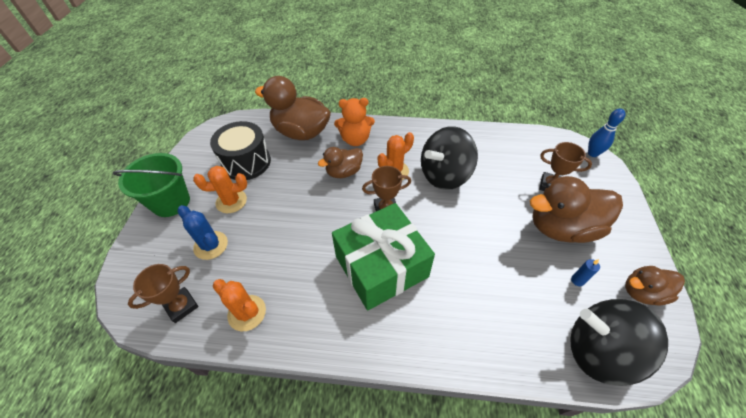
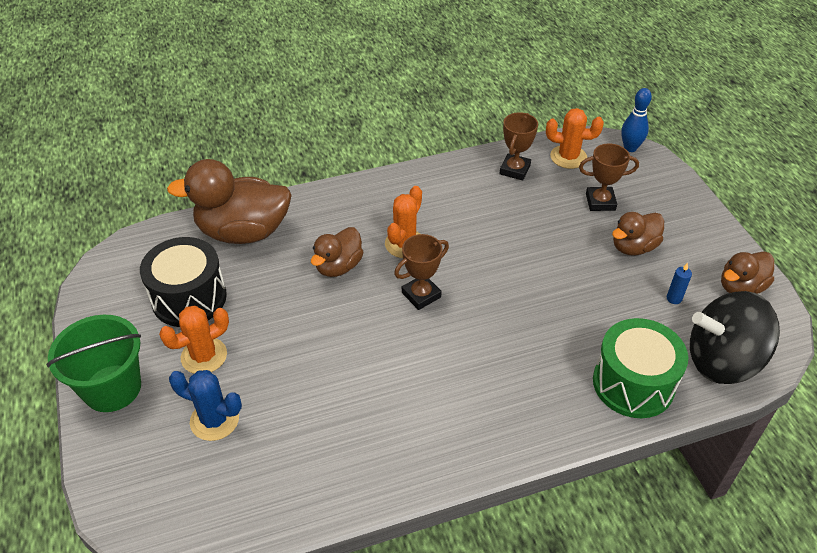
camera: 25 degrees left, 5 degrees down
brown trophy [128,264,198,323] -> brown trophy moved to [499,112,538,181]
orange cactus [213,279,266,331] -> orange cactus moved to [546,108,604,169]
green gift [332,203,435,311] -> none
orange teddy bear [334,98,375,146] -> none
black spinning top [421,126,478,190] -> none
brown duck [530,176,623,243] -> brown duck [612,212,664,255], size x0.57
none -> green drum [593,318,688,418]

